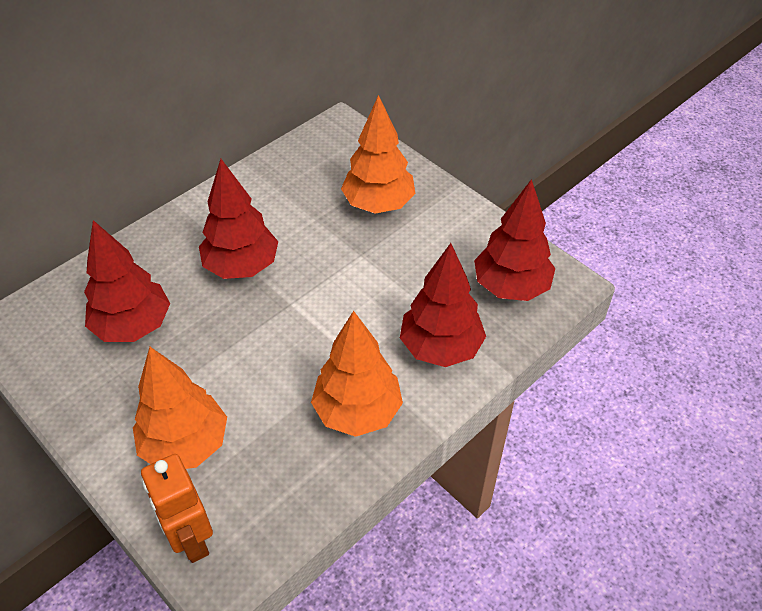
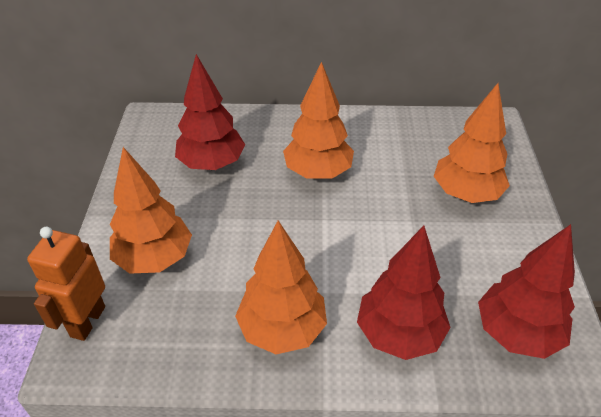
camera: 45 degrees right, 5 degrees down
red tree [199,159,278,279] -> orange tree [283,62,354,179]

